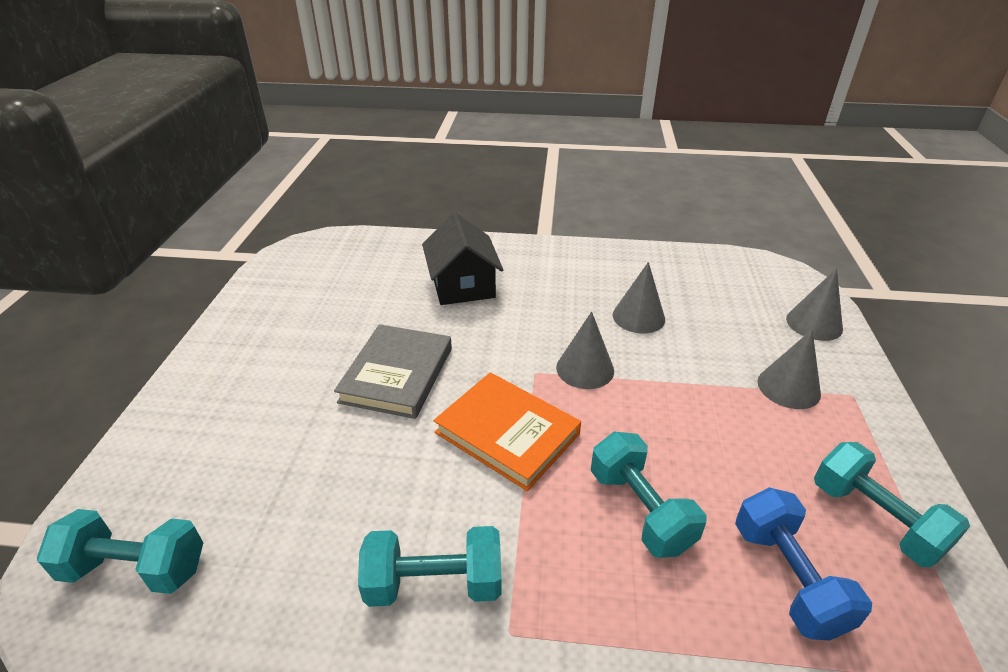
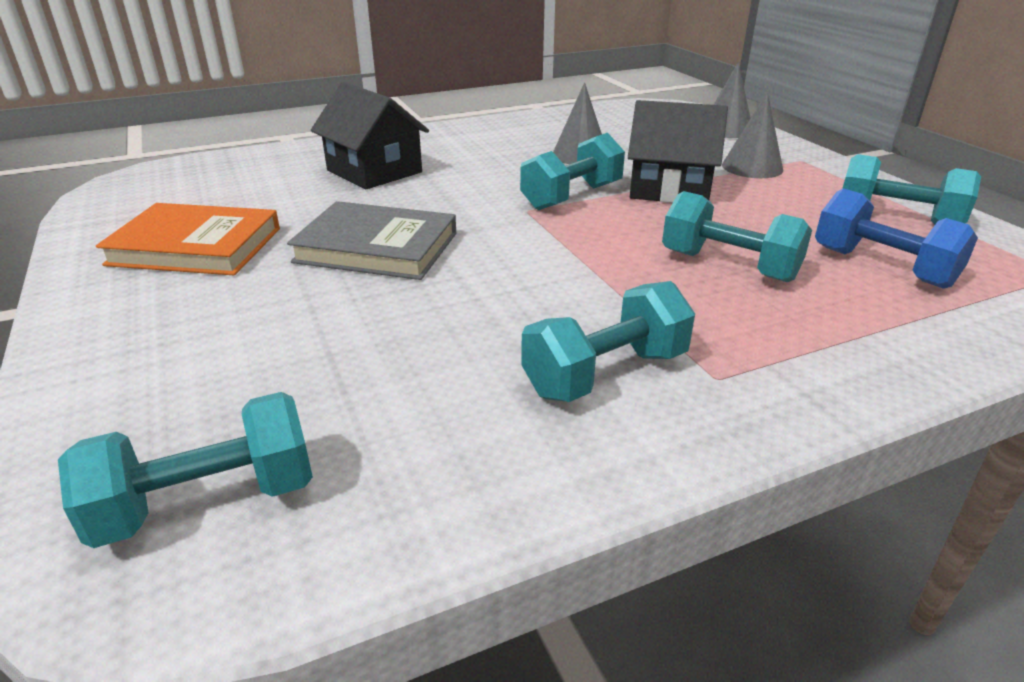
camera: 30 degrees left, 5 degrees down
grey book [334,324,452,419] -> grey book turned 60 degrees counterclockwise [287,201,457,280]
orange book [433,372,581,491] -> orange book moved to [96,203,280,275]
grey cone [556,311,614,389] -> turquoise dumbbell [520,133,625,210]
none -> black house [628,100,728,203]

